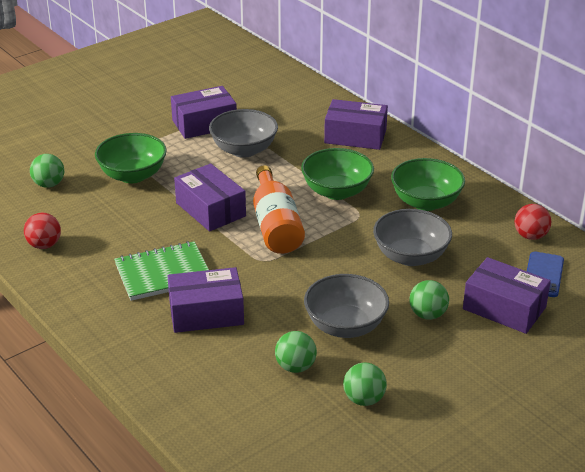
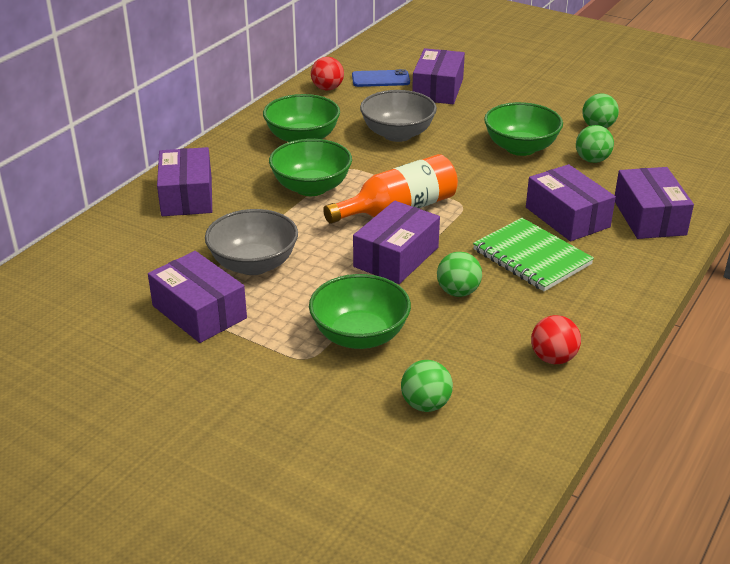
camera: 110 degrees left, 0 degrees up
grey bowl [304,274,389,338] -> green bowl [484,102,563,156]
green ball [409,280,449,320] -> green ball moved to [437,252,482,297]
none -> purple box [615,167,694,239]

